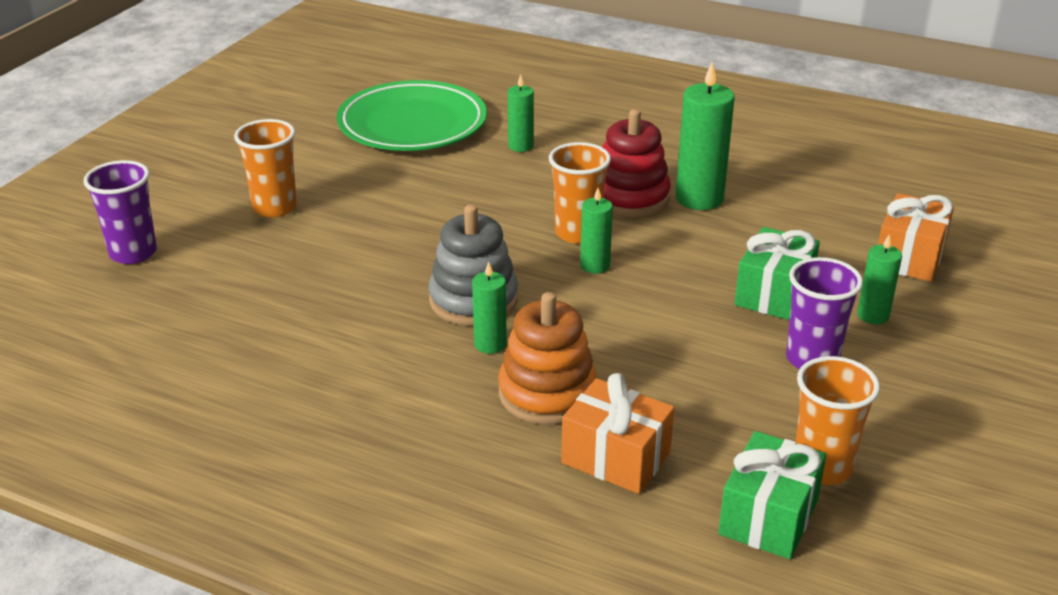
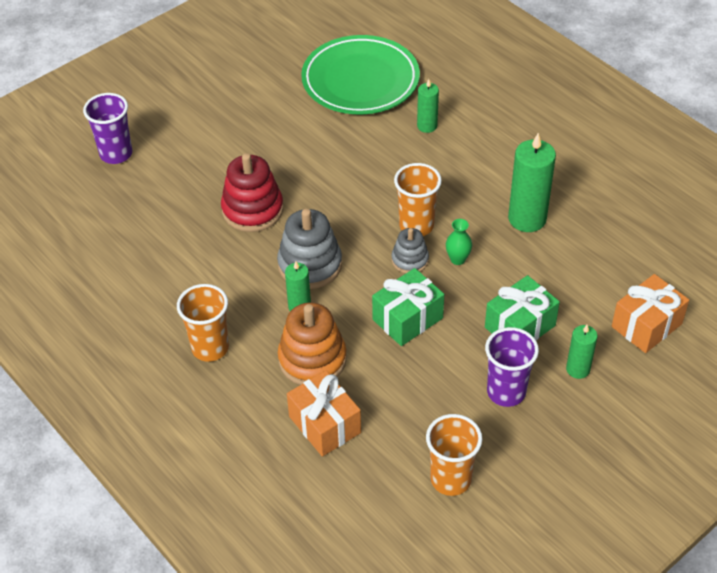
camera: 25 degrees right, 15 degrees up
orange cup [234,119,297,218] -> orange cup moved to [177,284,229,362]
green candle [580,188,613,274] -> grey stacking toy [392,228,429,274]
red stacking toy [602,109,671,217] -> red stacking toy moved to [221,153,284,232]
green gift [718,431,826,559] -> green gift moved to [372,268,444,346]
none -> green vase [446,219,472,265]

